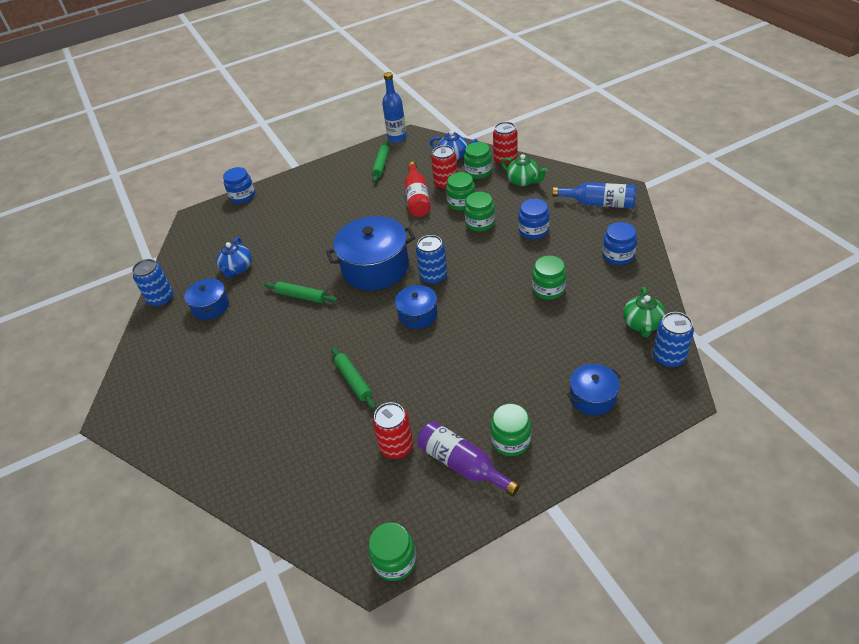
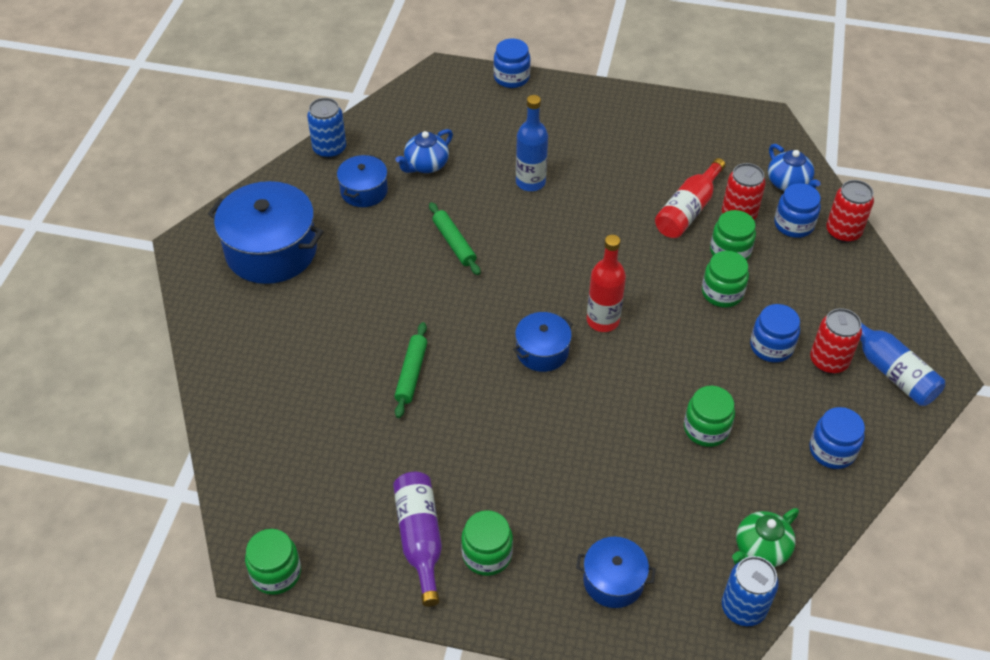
camera: 35 degrees right, 5 degrees up
blue pot [326,216,415,290] -> blue pot moved to [208,181,324,284]
green rolling pin [372,141,389,182] -> none
red can [373,402,413,459] -> red can moved to [810,308,862,374]
blue bottle [382,72,407,143] -> blue bottle moved to [516,95,548,191]
blue can [416,235,447,285] -> red bottle [587,235,626,332]
green jar [464,142,492,179] -> blue jar [774,183,821,238]
green teapot [501,154,548,186] -> none

